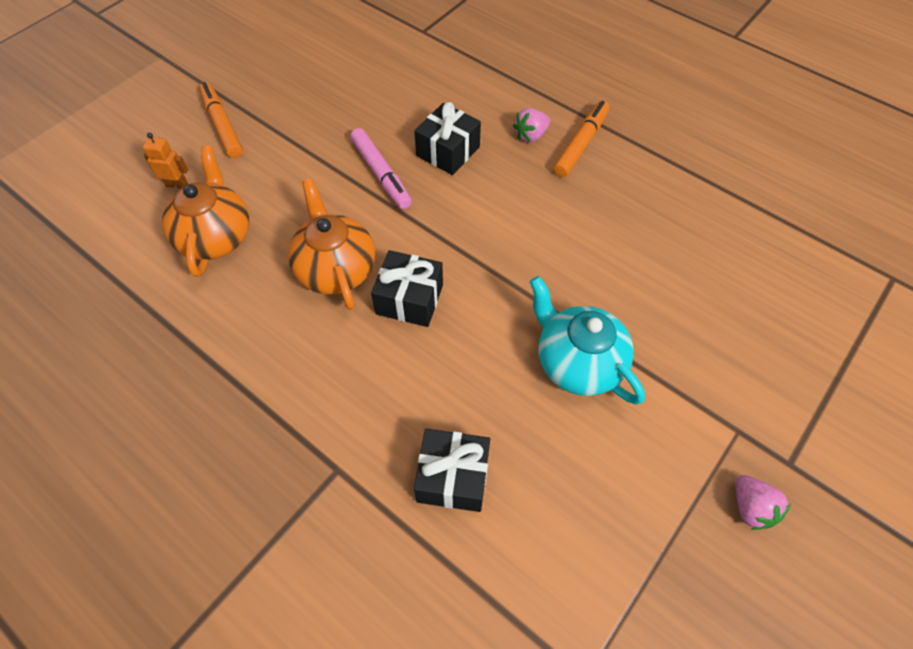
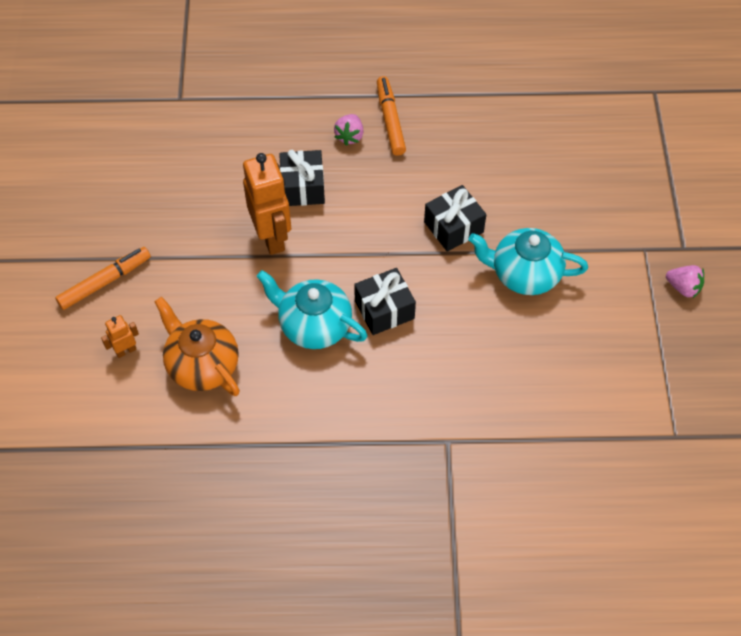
camera: 40 degrees left, 0 degrees up
orange marker [199,82,243,158] -> orange marker turned 120 degrees clockwise [55,247,151,310]
orange teapot [288,178,375,310] -> turquoise teapot [256,270,367,349]
pink marker [350,128,412,209] -> orange robot [243,153,291,255]
black gift [414,429,490,512] -> black gift moved to [424,185,486,252]

